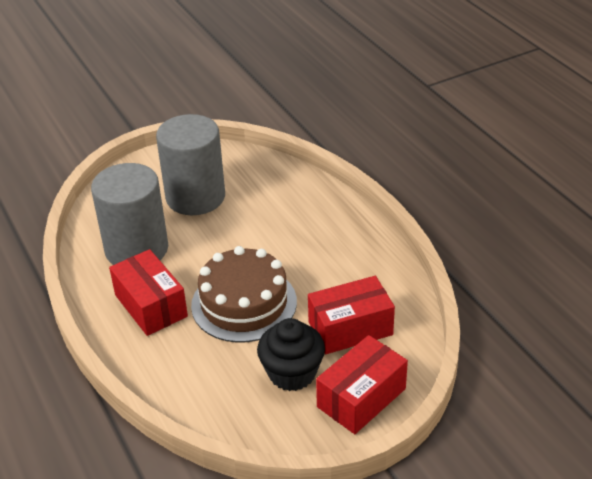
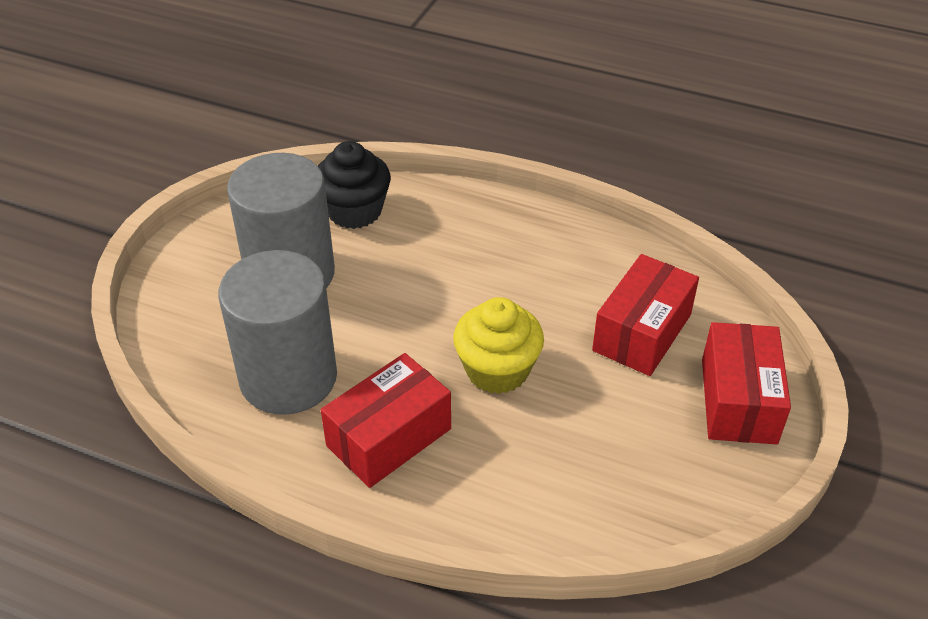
camera: 40 degrees left, 5 degrees up
red box [109,249,188,336] -> red box turned 60 degrees counterclockwise [321,353,451,488]
brown cake [191,246,297,343] -> yellow cupcake [453,297,544,394]
black cupcake [257,318,325,391] -> black cupcake moved to [318,141,391,229]

